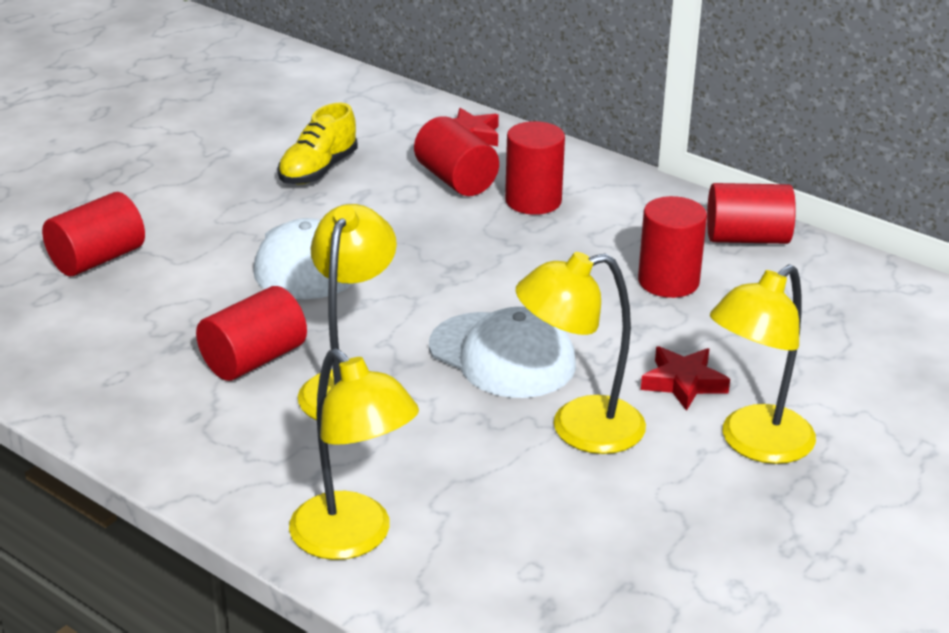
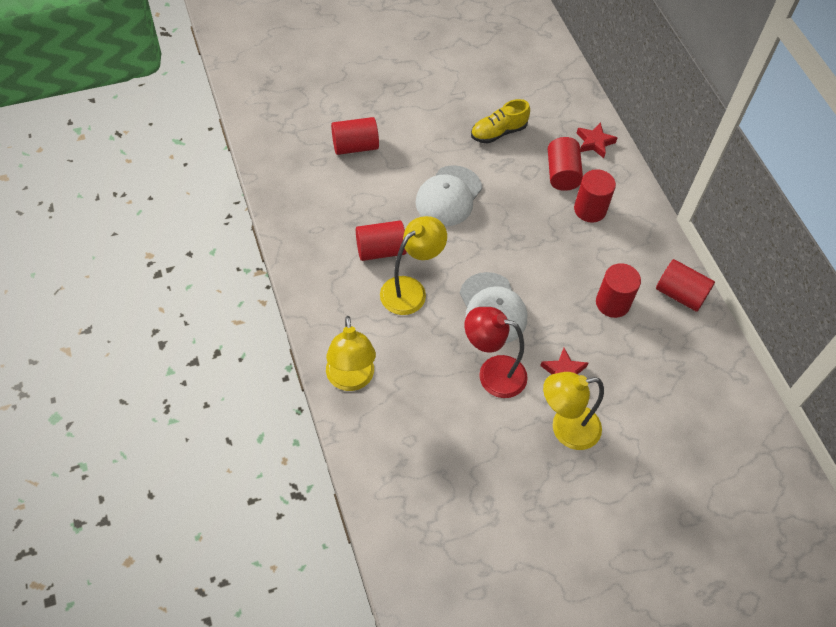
camera: 30 degrees right, 25 degrees up
yellow lamp [516,252,646,454] -> red lamp [465,307,528,398]

